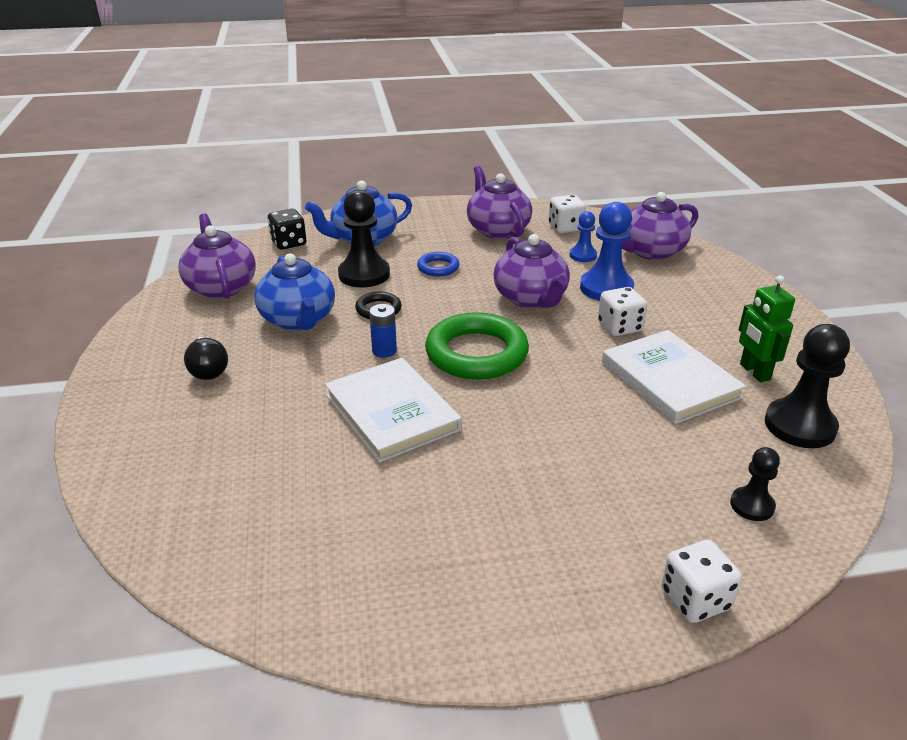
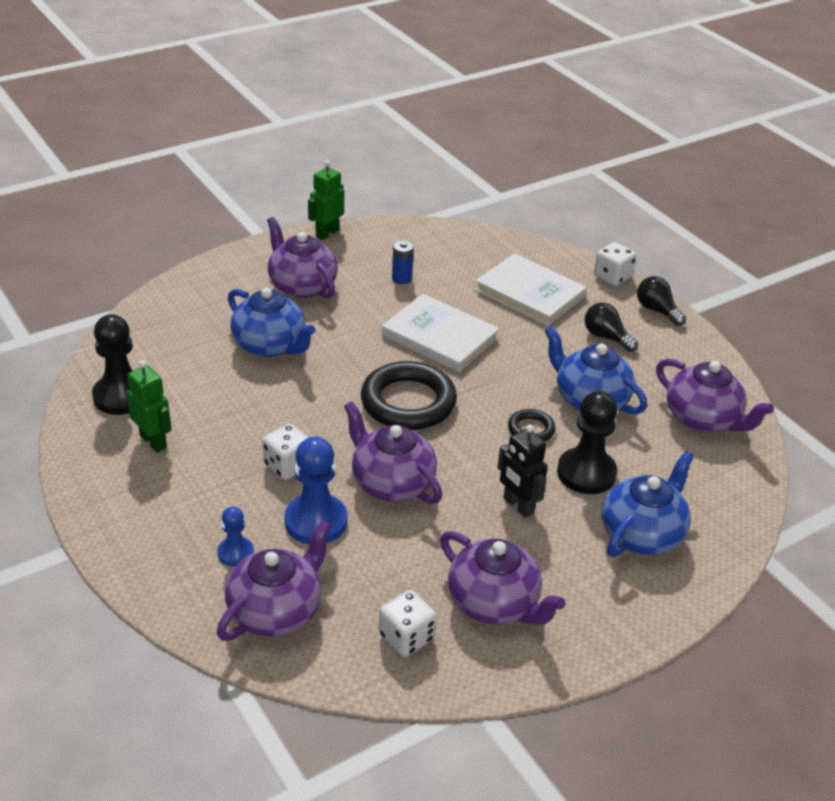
camera: 155 degrees right, 5 degrees up
black dice [268,209,306,250] -> none
blue battery [369,304,397,358] -> blue battery moved to [392,240,414,284]
blue ring [417,252,459,276] -> black robot [498,424,548,518]
green ring [425,312,529,380] -> black ring [361,361,457,430]
blue pawn [570,211,597,262] -> blue pawn moved to [217,506,254,567]
white book [602,330,746,424] -> white book moved to [475,253,587,326]
white dice [661,540,742,623] -> white dice moved to [594,242,636,286]
black pawn [730,447,780,521] -> none
none -> blue teapot [228,288,316,357]
none -> purple teapot [267,217,338,299]
none -> green robot [308,160,344,240]
none -> black light bulb [637,276,686,326]

